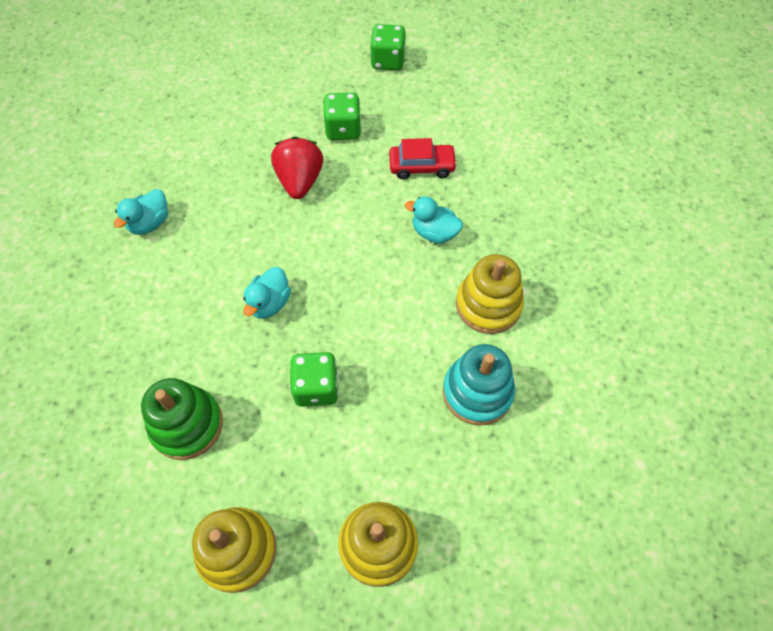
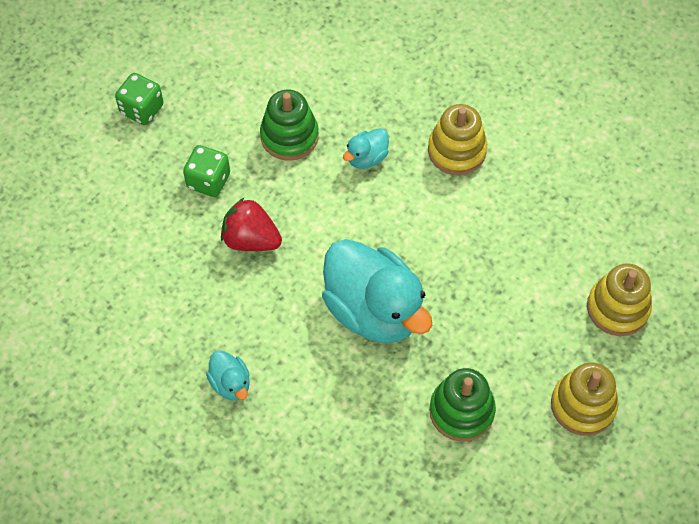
camera: 65 degrees left, 0 degrees up
turquoise duck [243,267,291,319] -> turquoise duck [322,239,432,343], size x2.25
green dice [290,352,339,407] -> none
red car [389,138,457,179] -> green stacking toy [260,90,319,161]
turquoise stacking toy [443,344,515,426] -> none

